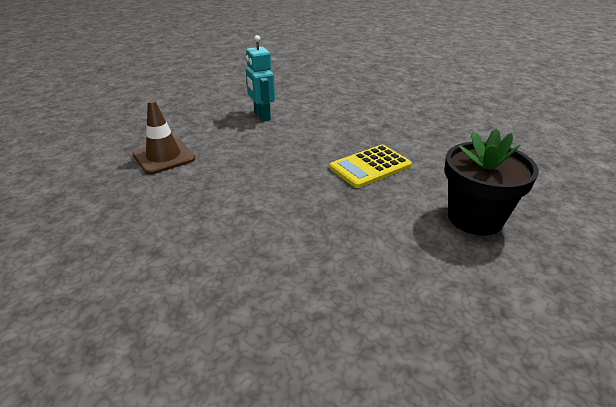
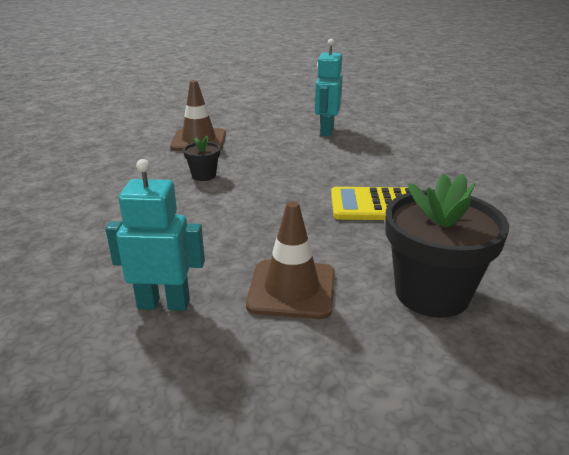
camera: 35 degrees right, 5 degrees down
none -> turquoise robot [105,159,205,311]
none -> black flower pot [183,135,220,181]
none -> brown traffic cone [246,201,335,319]

